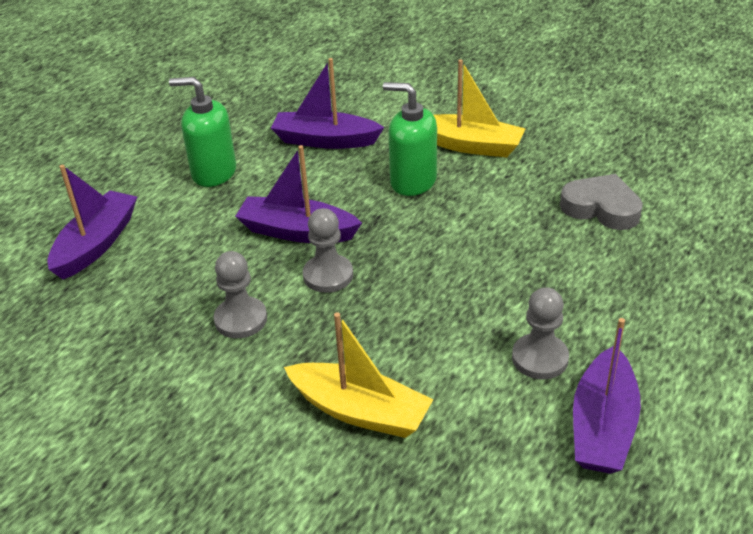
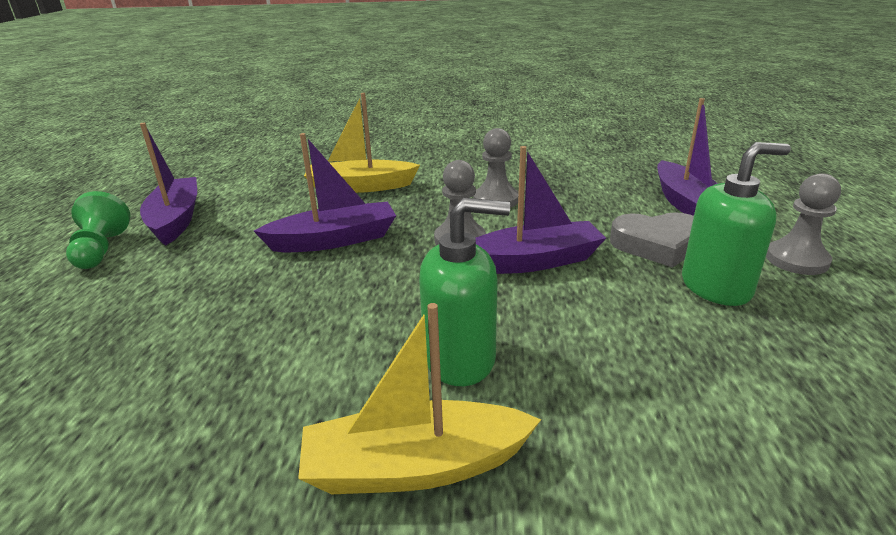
camera: 150 degrees right, 10 degrees down
purple boat [271,58,384,149] -> purple boat moved to [254,133,396,252]
grey pawn [512,287,569,379] -> grey pawn moved to [766,173,841,275]
grey heart [560,174,643,230] -> grey heart moved to [610,212,694,268]
none -> green pawn [66,191,131,269]

